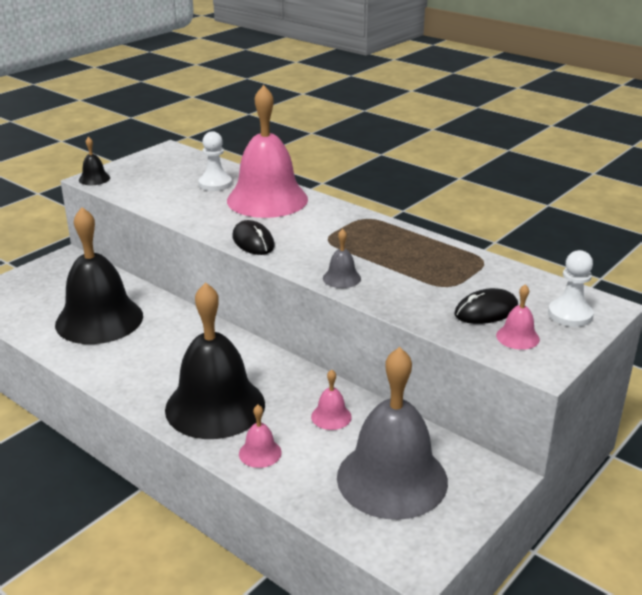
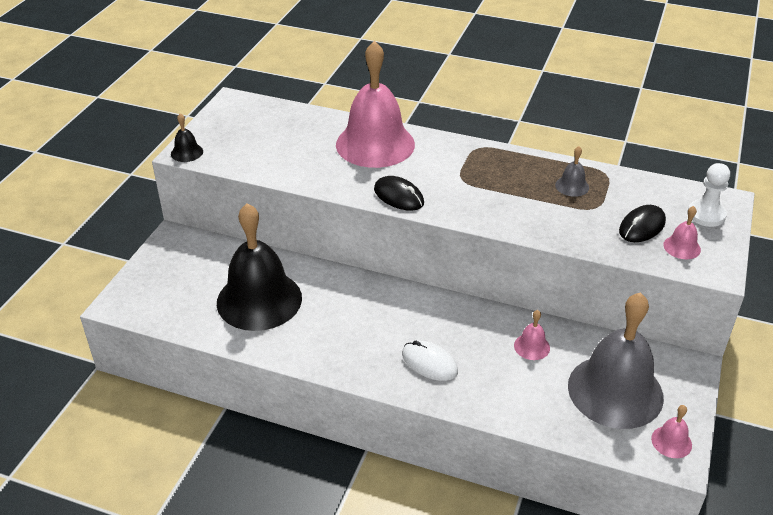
camera: 20 degrees left, 10 degrees up
black bell [165,282,265,439] -> white mouse [402,340,458,381]
white pawn [199,131,232,191] -> none
pink bell [239,405,282,468] -> pink bell moved to [651,405,692,458]
grey bell [323,229,361,288] -> grey bell moved to [555,146,589,197]

